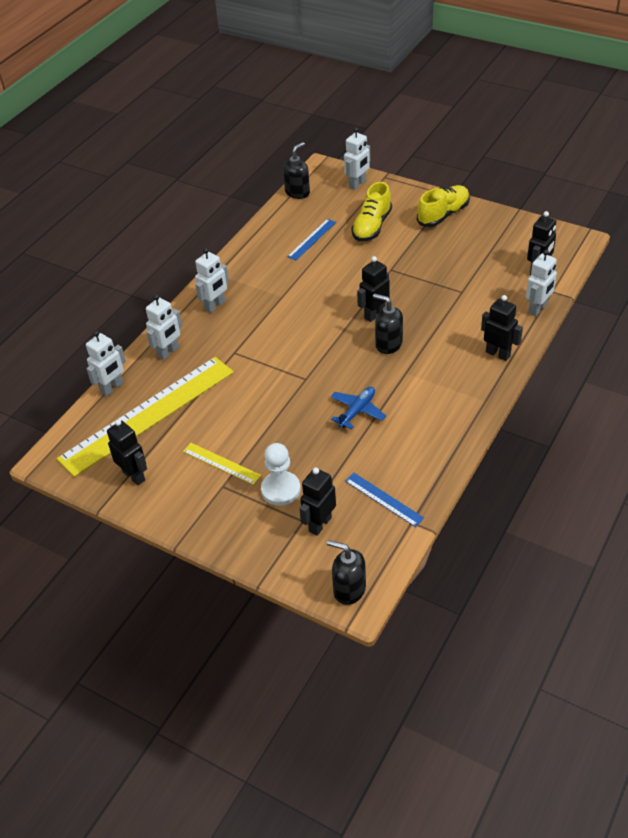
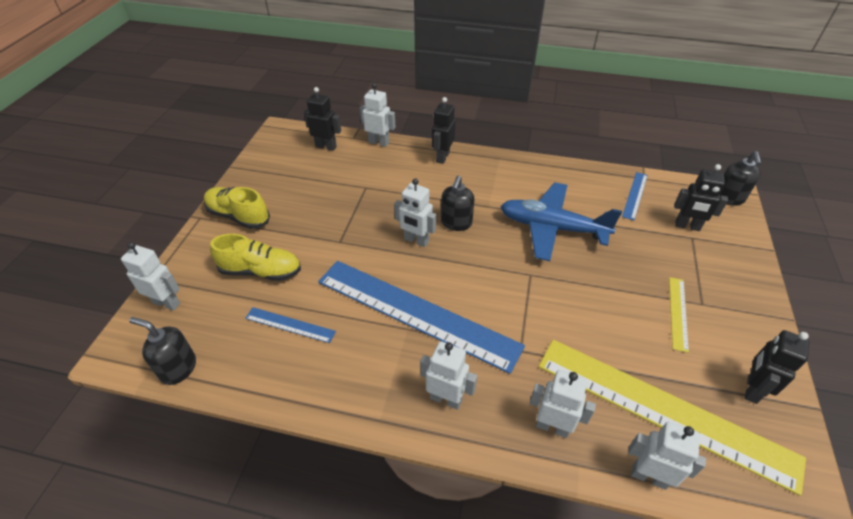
camera: 110 degrees left, 0 degrees up
white pawn [261,443,301,506] -> none
blue plane [330,387,386,430] -> blue plane [500,182,622,261], size x1.91
black robot [357,256,390,322] -> white robot [394,178,436,247]
none -> blue ruler [318,261,525,374]

